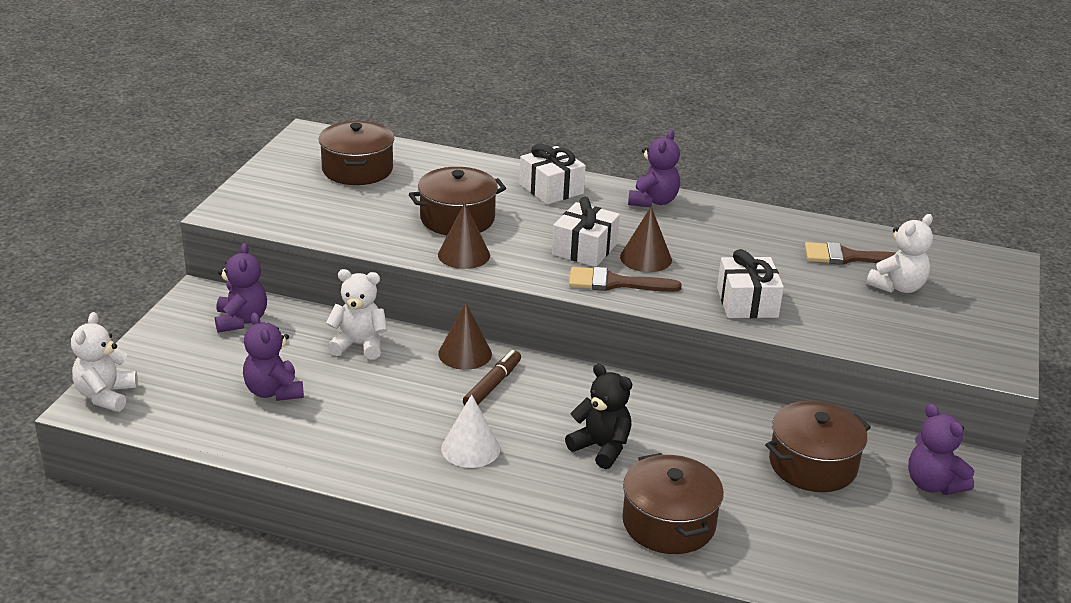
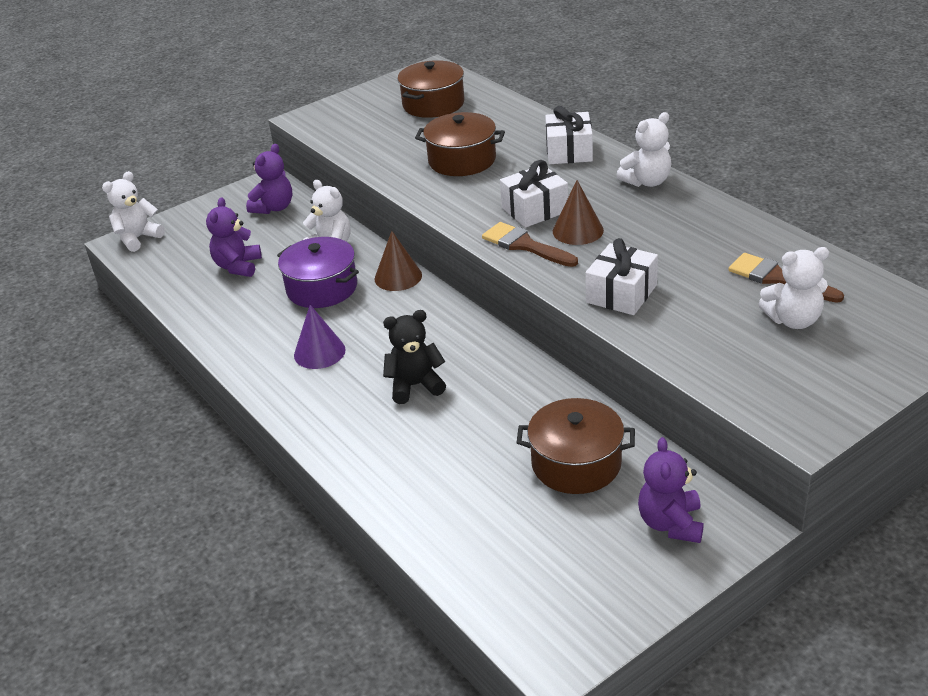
camera: 40 degrees right, 5 degrees up
brown cone [438,203,490,269] -> none
white cone [441,394,500,468] -> purple cone [294,305,346,369]
brown marker [463,350,521,406] -> none
black teddy bear [565,364,632,469] -> black teddy bear turned 90 degrees counterclockwise [383,310,446,404]
brown pot [622,453,724,554] -> none
purple teddy bear [628,130,680,207] -> white teddy bear [616,112,671,187]
none -> purple pot [277,237,359,308]

